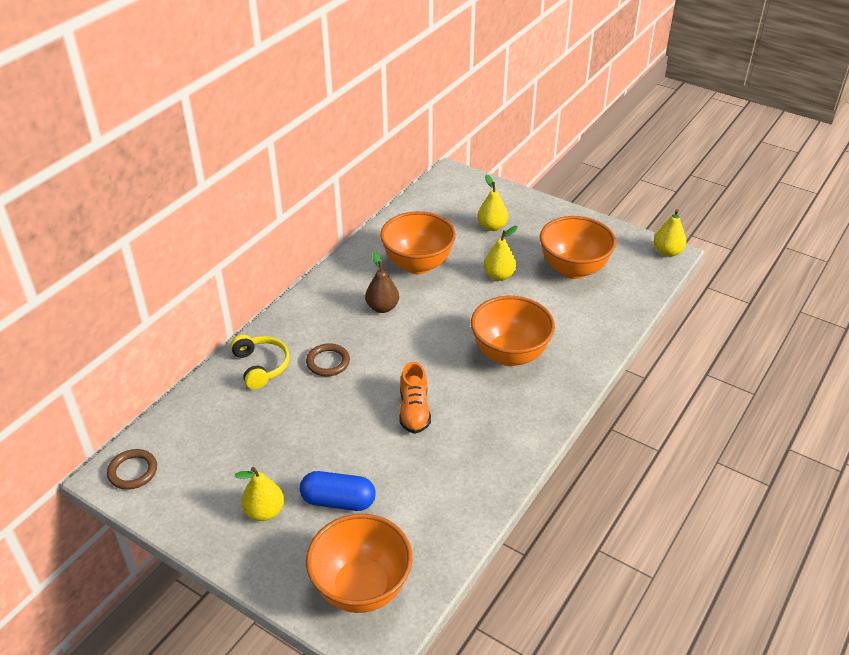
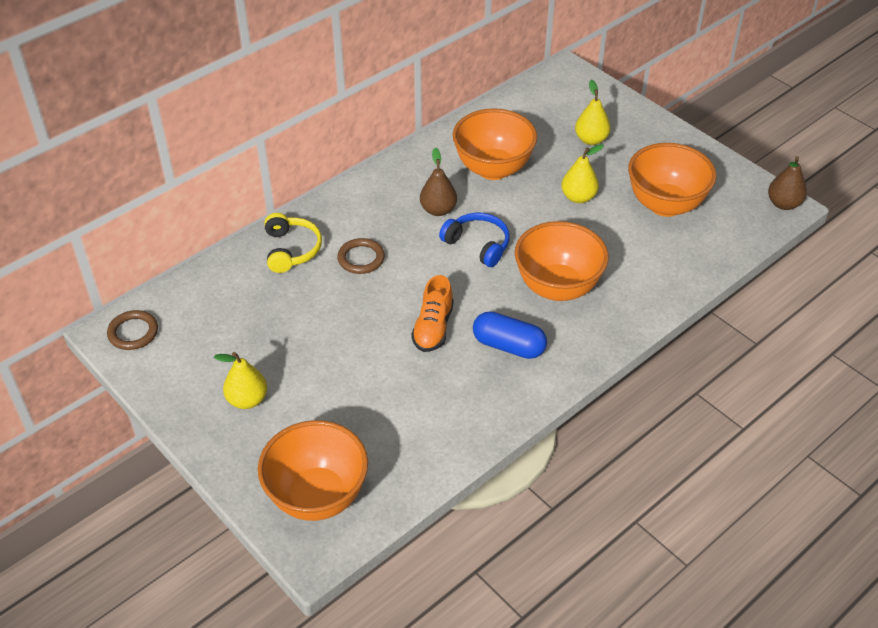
camera: 15 degrees right, 5 degrees up
blue capsule [300,471,376,511] -> blue capsule moved to [473,311,547,359]
yellow pear [654,209,686,257] -> brown pear [768,156,807,210]
none -> blue headphones [439,213,510,267]

